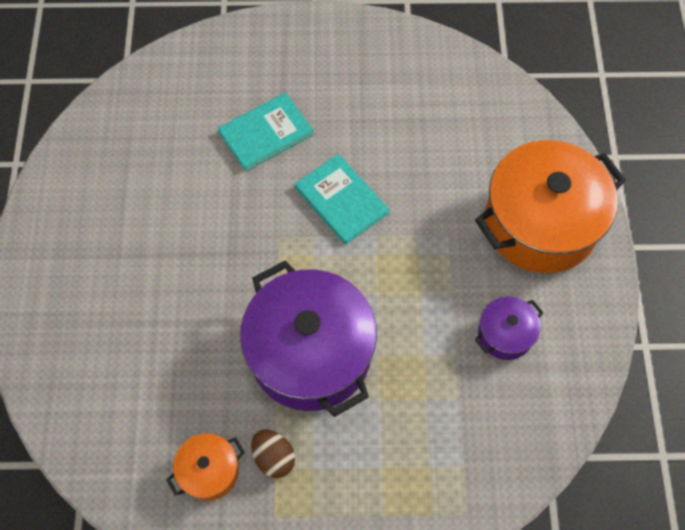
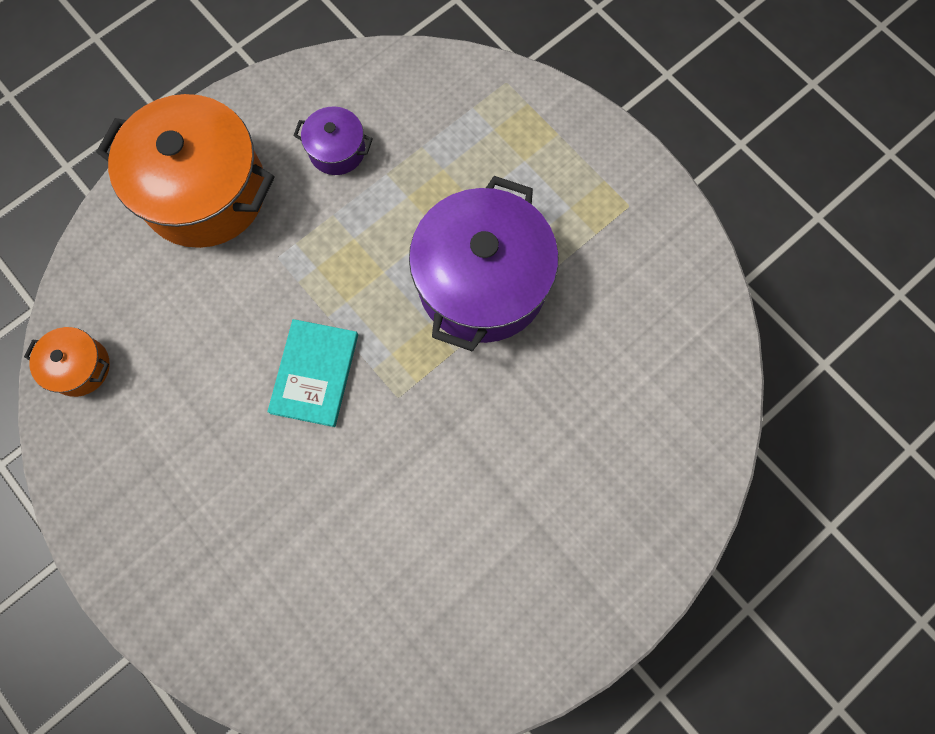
camera: 130 degrees left, 10 degrees up
orange pot [166,433,245,501] -> orange pot moved to [24,327,110,397]
turquoise book [218,92,314,171] -> none
brown egg [251,429,295,478] -> none

